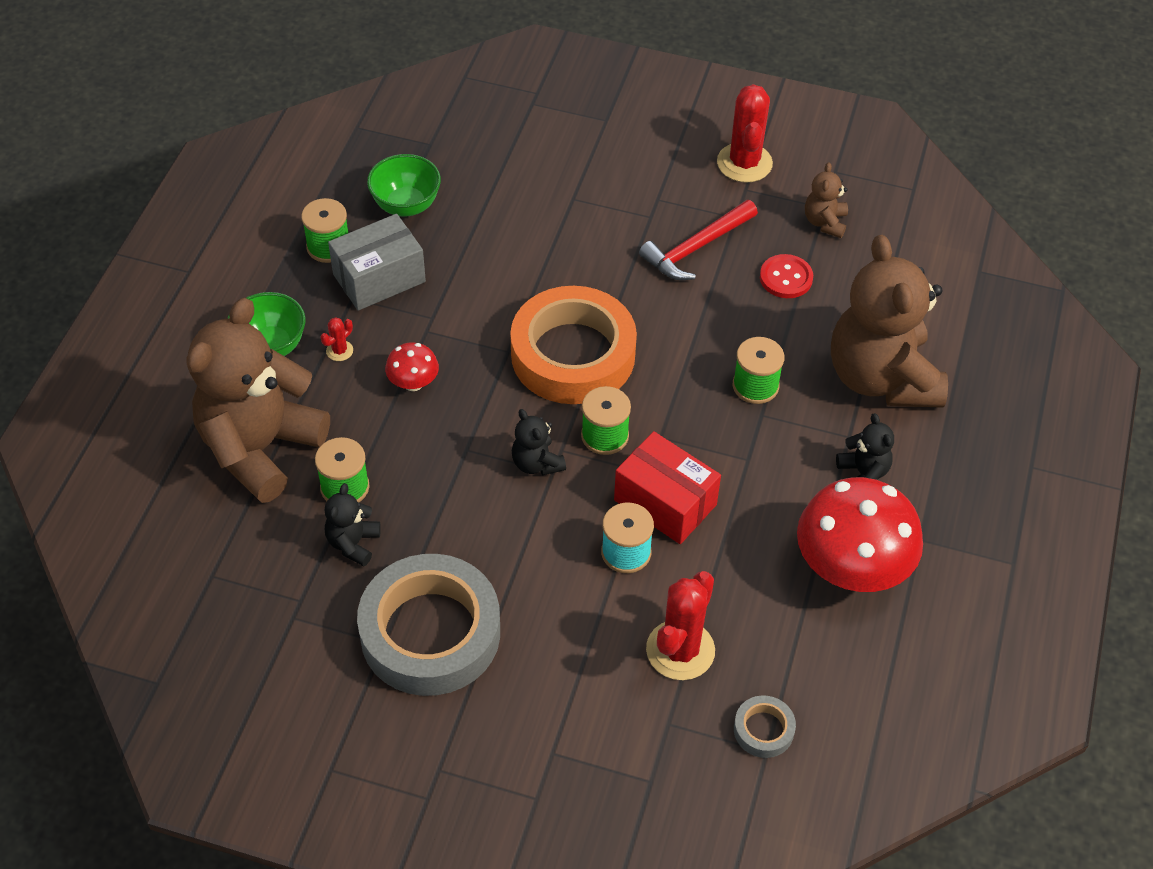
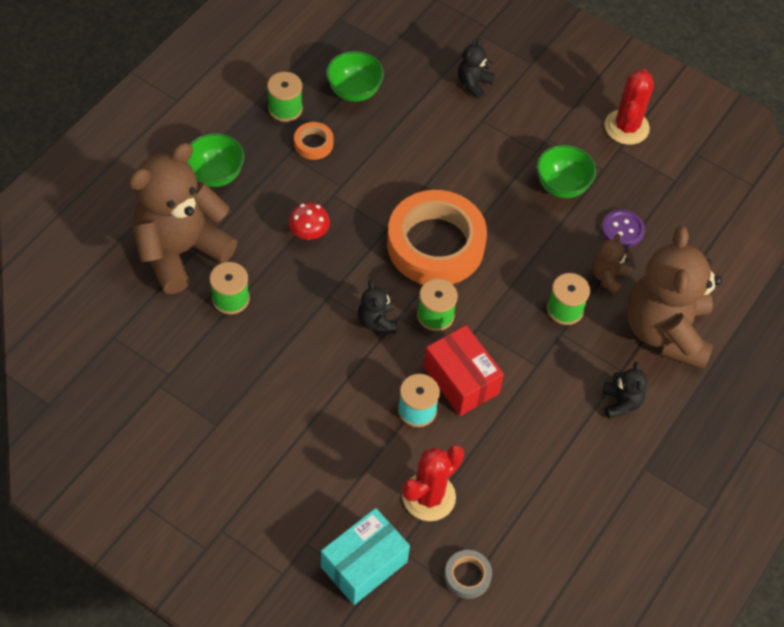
camera: 15 degrees right, 5 degrees up
red cactus [320,317,353,361] -> none
black teddy bear [324,483,381,566] -> black teddy bear moved to [458,38,495,99]
grey box [328,214,426,311] -> orange tape [294,122,334,160]
grey tape [357,554,500,696] -> none
red hammer [639,200,758,280] -> green bowl [537,145,596,198]
red button [760,254,813,298] -> purple button [602,210,645,248]
red mushroom [797,477,923,592] -> none
brown teddy bear [805,162,848,238] -> brown teddy bear moved to [592,233,631,295]
none -> turquoise box [321,508,410,605]

